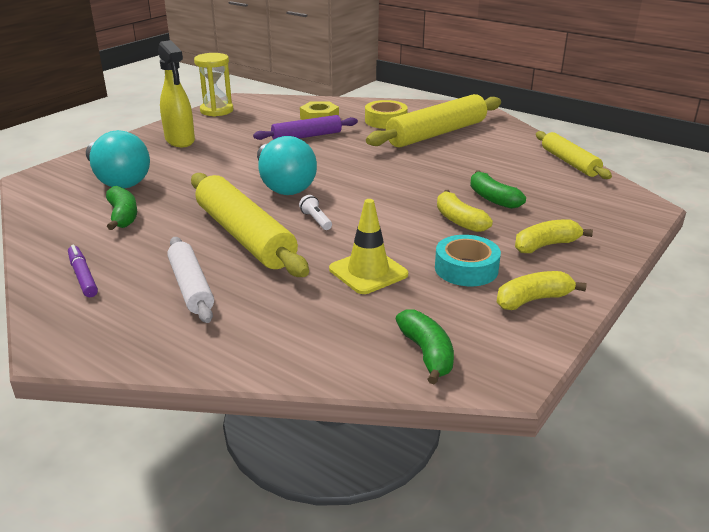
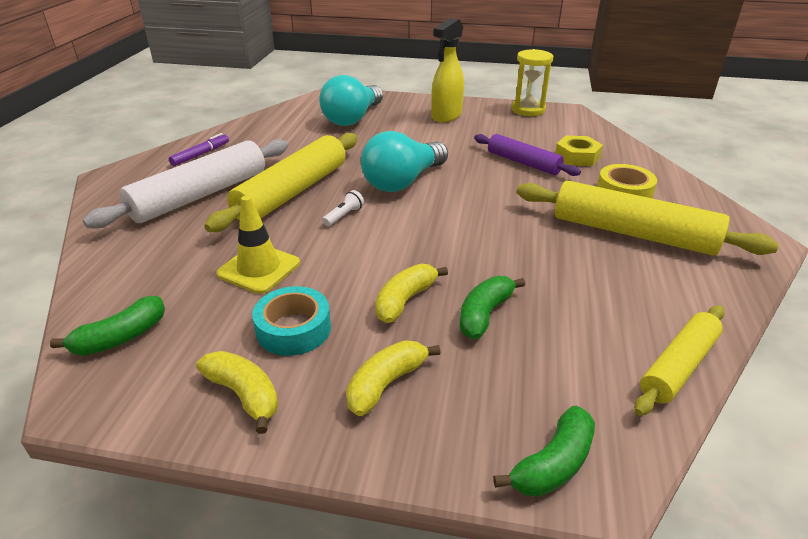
camera: 65 degrees right, 5 degrees up
green banana [106,186,137,230] -> green banana moved to [493,406,595,497]
white rolling pin [167,237,214,323] -> white rolling pin [83,139,288,229], size x1.66
yellow banana [515,219,593,253] -> yellow banana turned 90 degrees counterclockwise [346,340,441,416]

